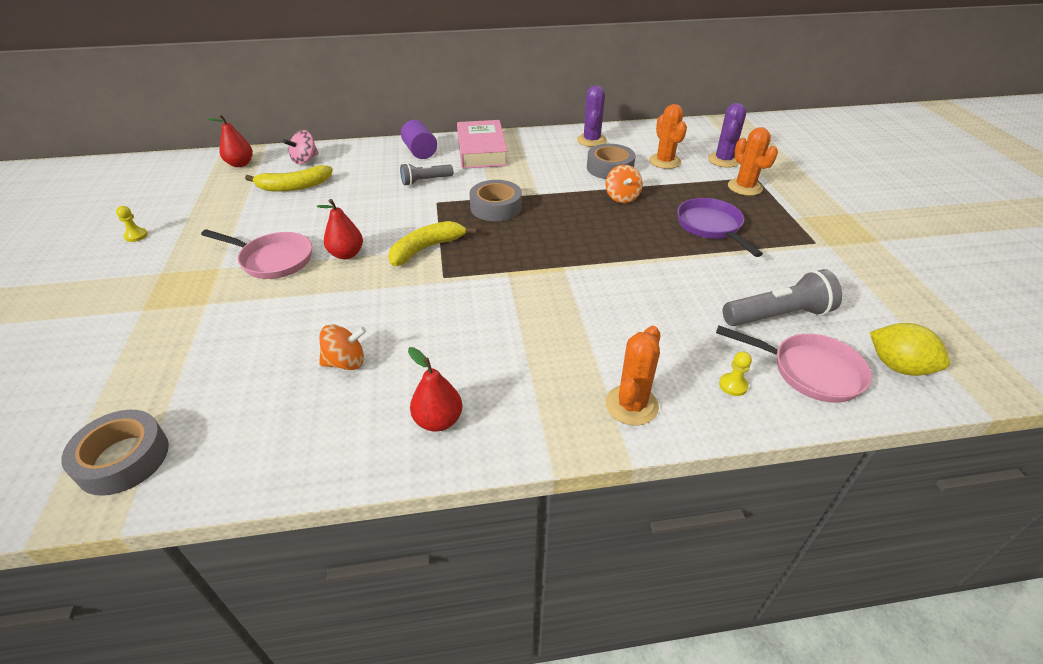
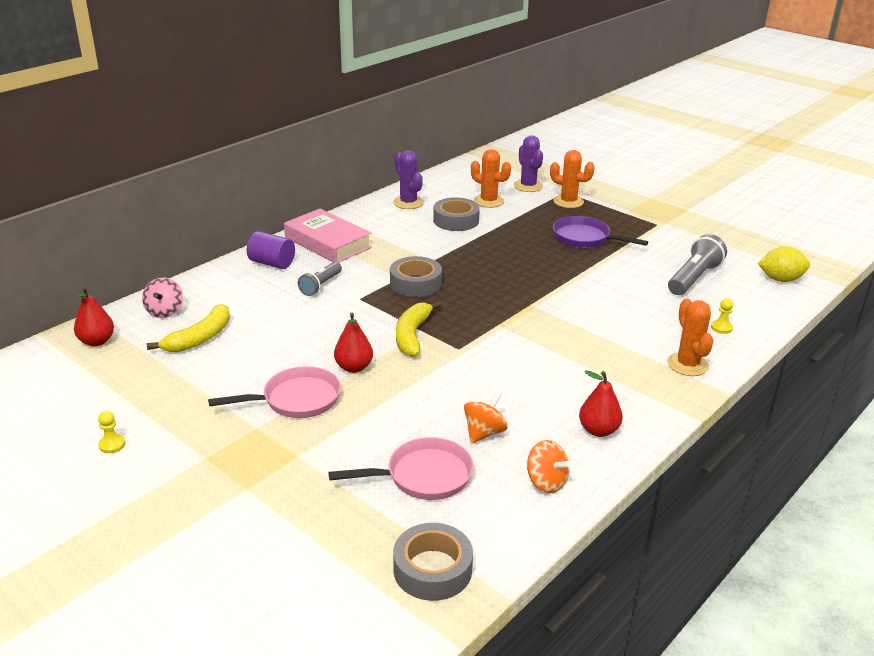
camera: 40 degrees left, 10 degrees down
orange spinning top [605,165,643,203] -> orange spinning top moved to [527,440,572,493]
pink pan [716,326,872,403] -> pink pan moved to [328,437,474,500]

